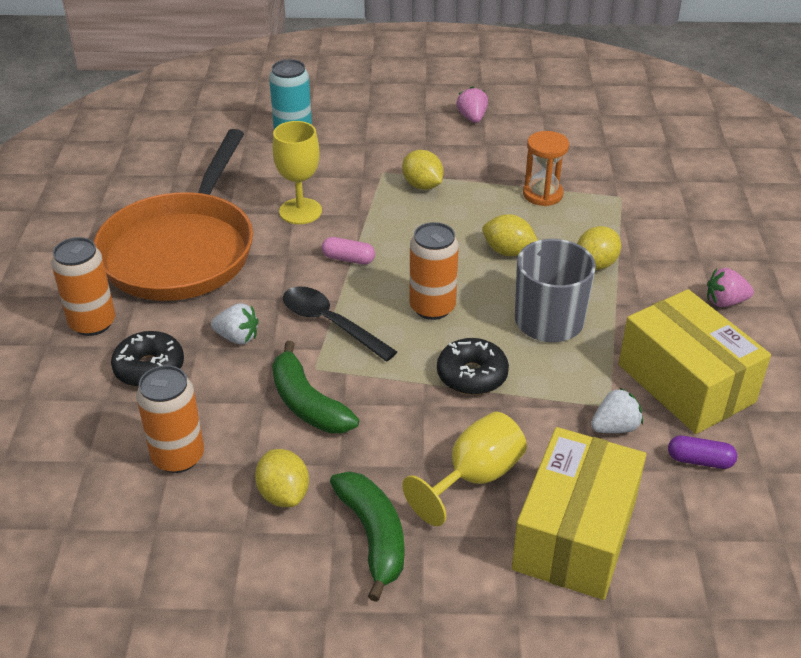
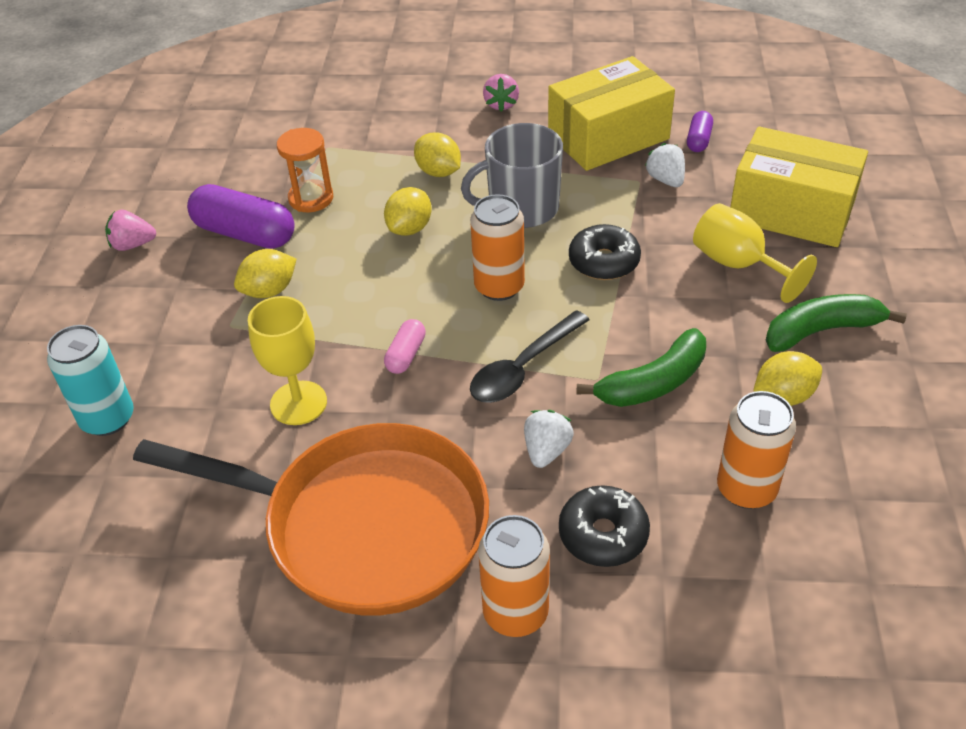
camera: 85 degrees left, 5 degrees up
none -> purple capsule [187,184,295,249]

